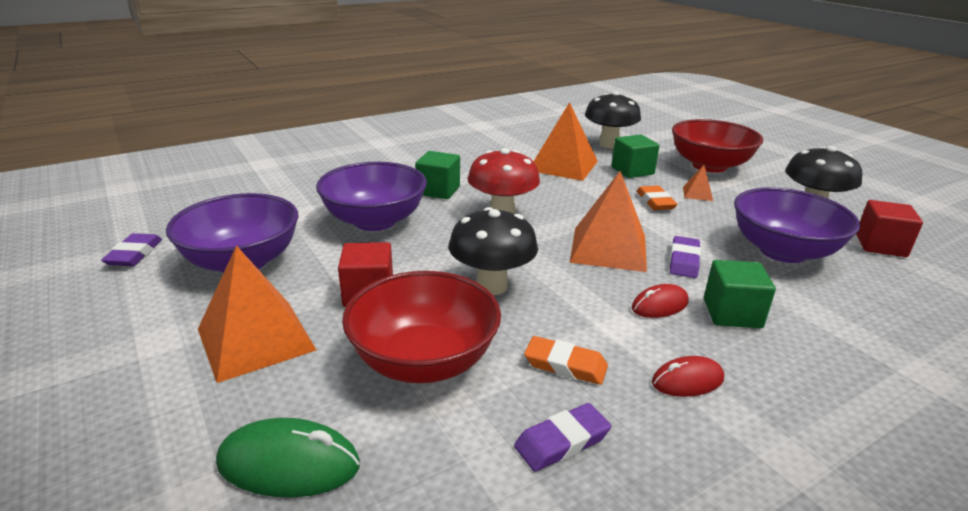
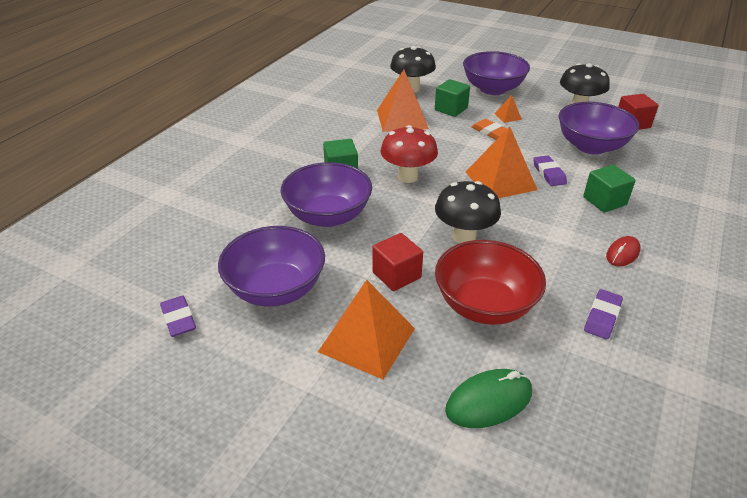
camera: 30 degrees left, 10 degrees up
orange eraser [524,336,608,385] -> none
red mouse [632,284,689,318] -> none
red bowl [672,119,763,173] -> purple bowl [463,51,530,95]

